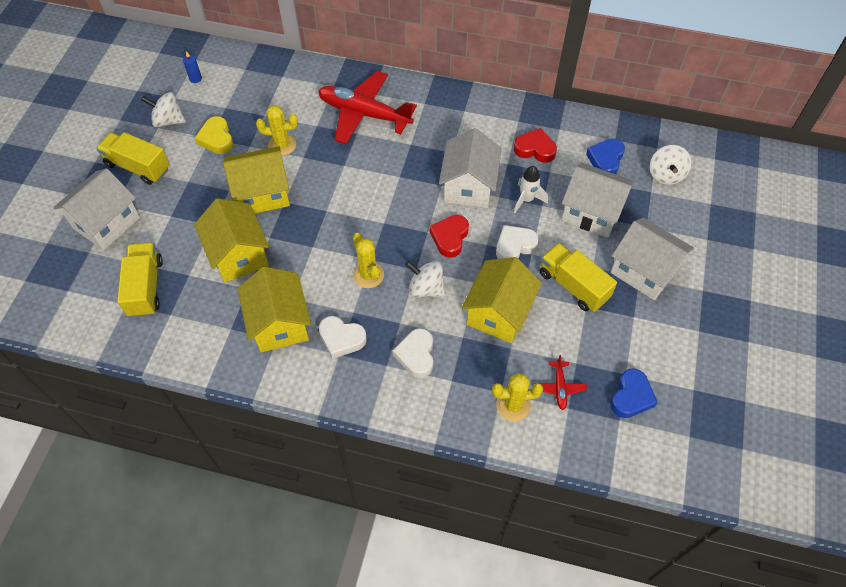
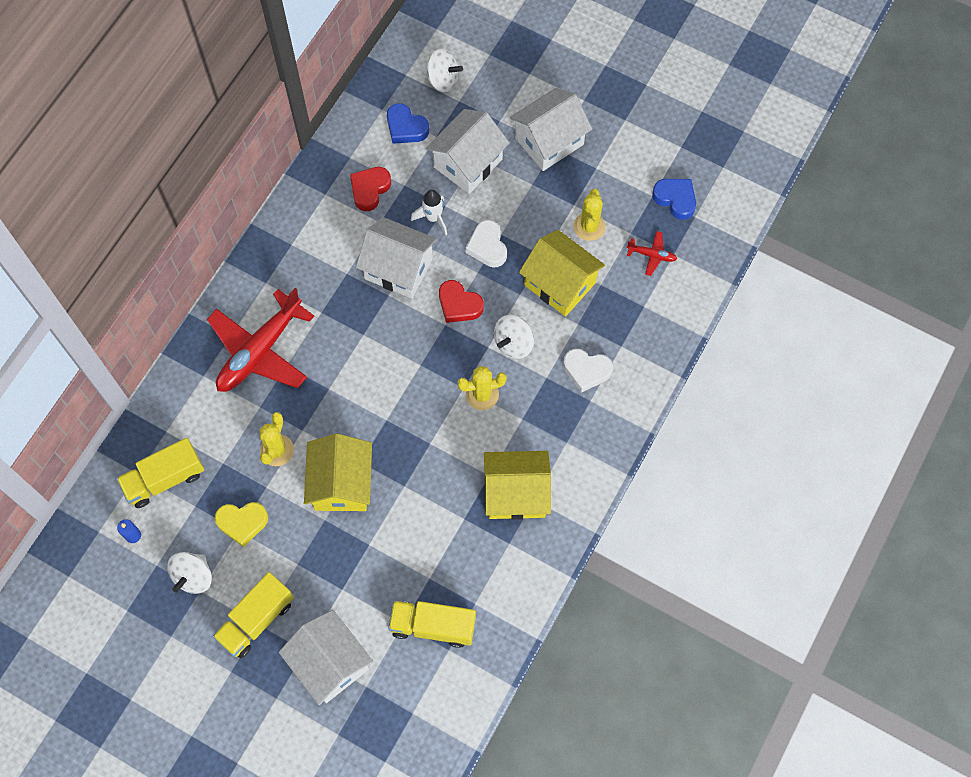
camera: 75 degrees left, 10 degrees up
yellow house [194,198,269,282] -> none
white heart [319,316,367,359] -> none
yellow cactus [492,373,543,421] -> yellow cactus moved to [574,189,605,241]
yellow truck [540,243,617,312] -> yellow truck moved to [116,438,204,508]

